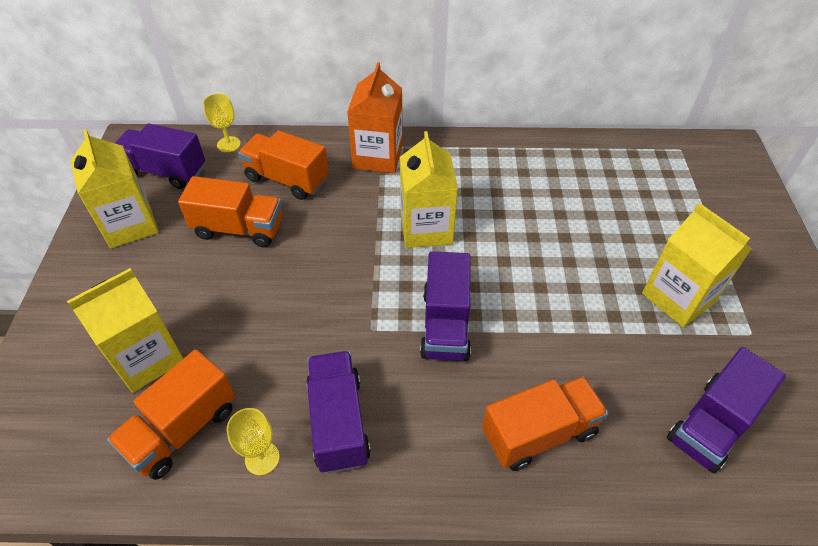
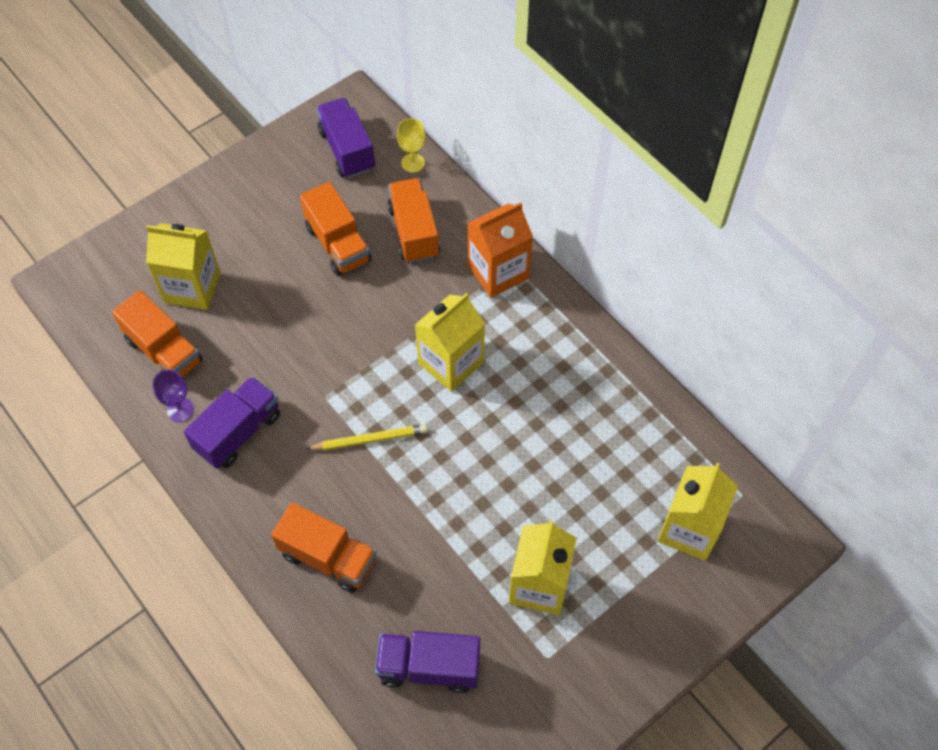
camera: 50 degrees right, 10 degrees up
yellow carton [70,129,159,248] -> yellow carton moved to [658,463,738,561]
orange truck [107,349,235,480] -> orange truck turned 135 degrees counterclockwise [112,290,203,377]
yellow goblet [227,408,279,475] -> purple goblet [152,369,194,422]
purple truck [420,251,471,361] -> yellow pencil [306,424,428,451]

